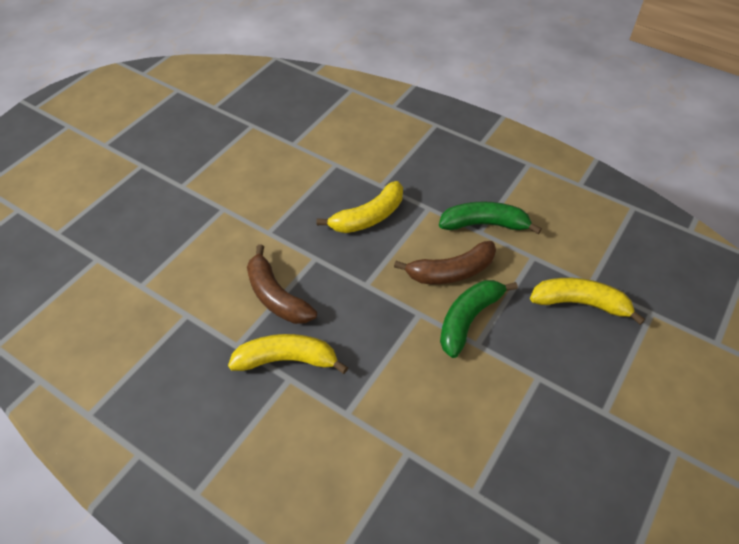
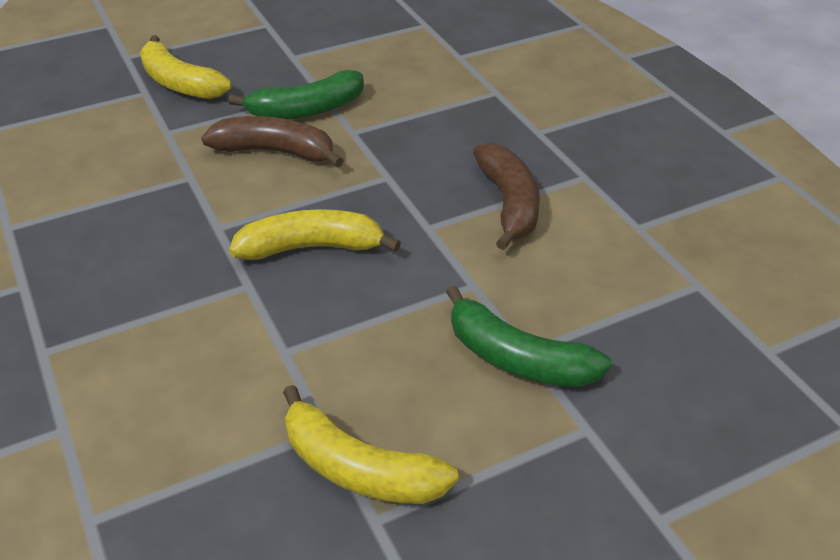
camera: 150 degrees left, 10 degrees down
yellow banana [228,334,348,374] -> yellow banana moved to [283,385,459,504]
green banana [439,202,542,234] -> green banana moved to [446,286,612,387]

